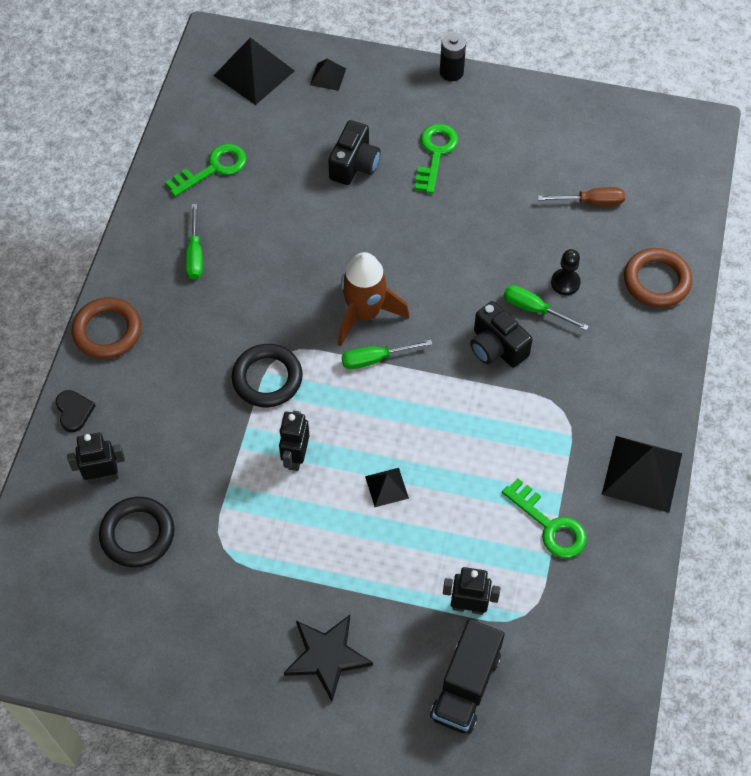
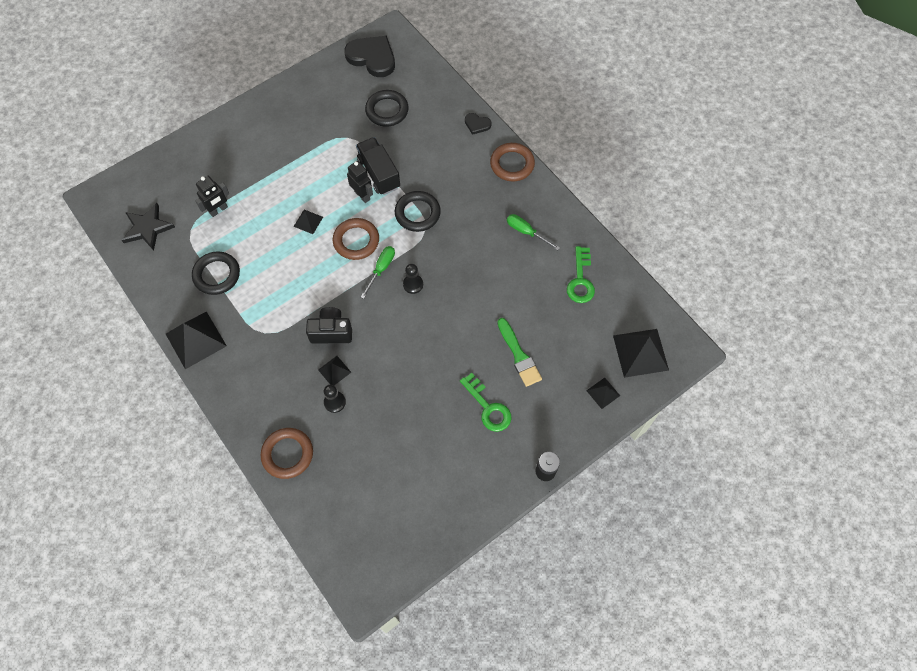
camera: 130 degrees right, 5 degrees up
black robot [67,433,125,484] -> none
black star [284,615,373,701] -> black star moved to [122,203,175,251]
black camera [328,120,381,185] -> green brush [497,318,542,387]
brown rocket [338,252,409,346] -> black pawn [403,264,423,294]
black truck [430,619,505,734] -> black truck moved to [356,137,400,195]
green key [502,478,587,558] -> black ring [192,251,240,295]
green screwdriver [504,285,589,330] -> black pyramid [318,356,351,385]
brown screwdriver [538,187,625,206] -> none
none -> brown ring [333,218,379,260]
none -> black heart [344,36,395,77]

